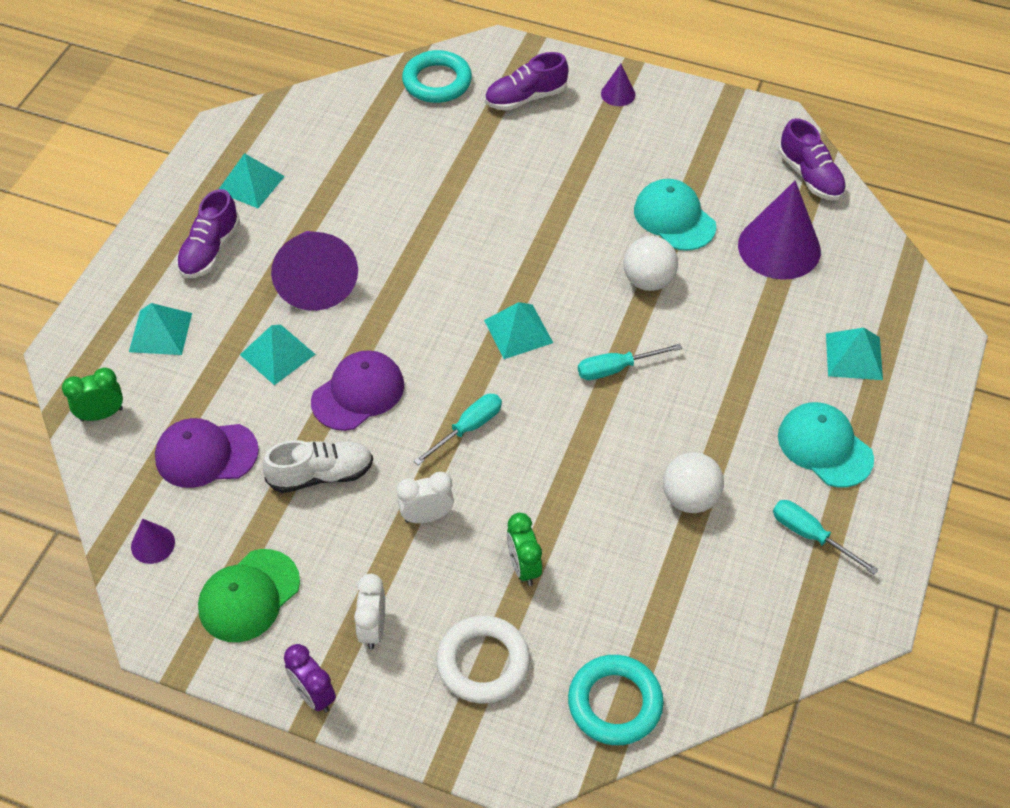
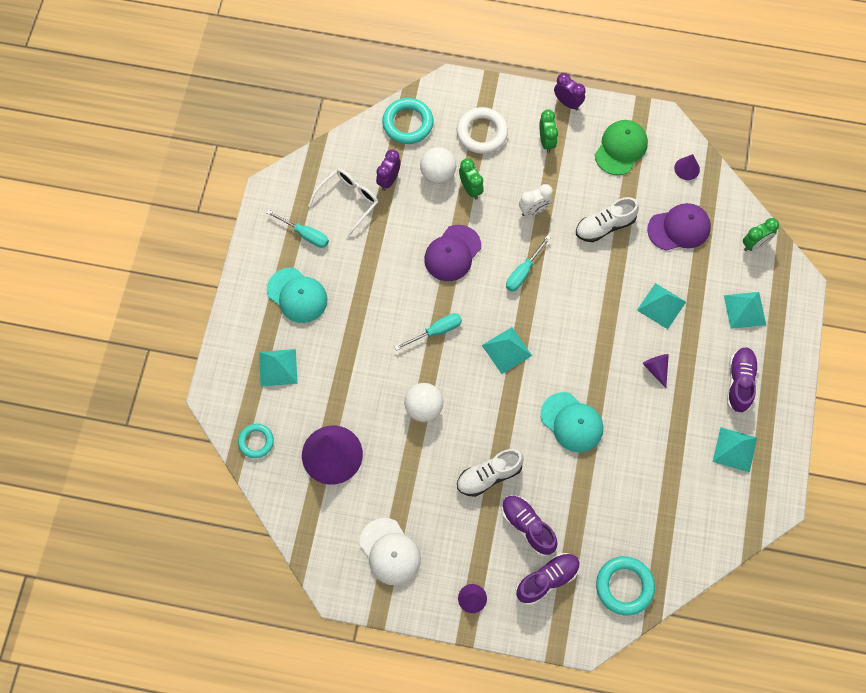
camera: 170 degrees right, 15 degrees up
purple cone [271,231,358,311] -> purple cone [642,354,669,388], size x0.46
purple cap [311,350,404,431] -> purple cap moved to [424,225,481,281]
white clock [354,574,385,649] -> green clock [539,109,558,153]
turquoise cap [634,179,716,251] -> turquoise cap moved to [540,392,603,453]
white ball [663,452,724,513] -> white ball moved to [420,147,456,184]
purple shoe [778,118,846,200] -> purple shoe moved to [502,495,557,556]
none -> turquoise ring [238,424,274,458]
none -> white glasses [308,169,378,238]
none -> white cap [359,518,421,585]
none -> purple clock [376,149,401,191]
none -> white shoe [457,449,524,497]

